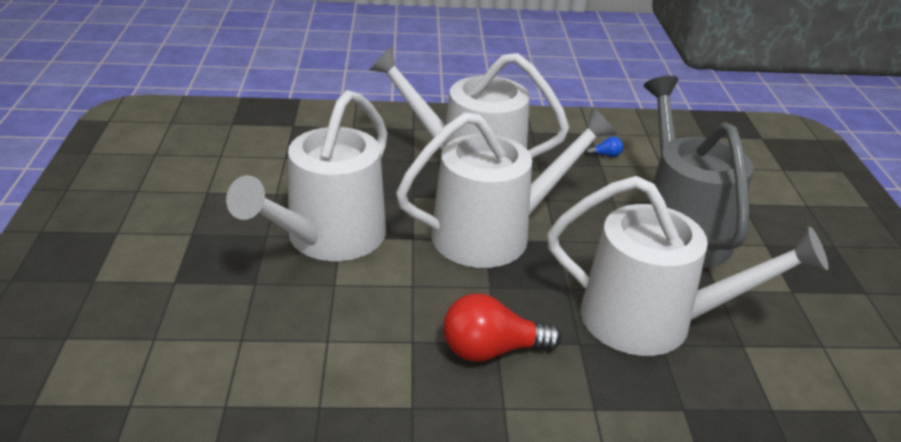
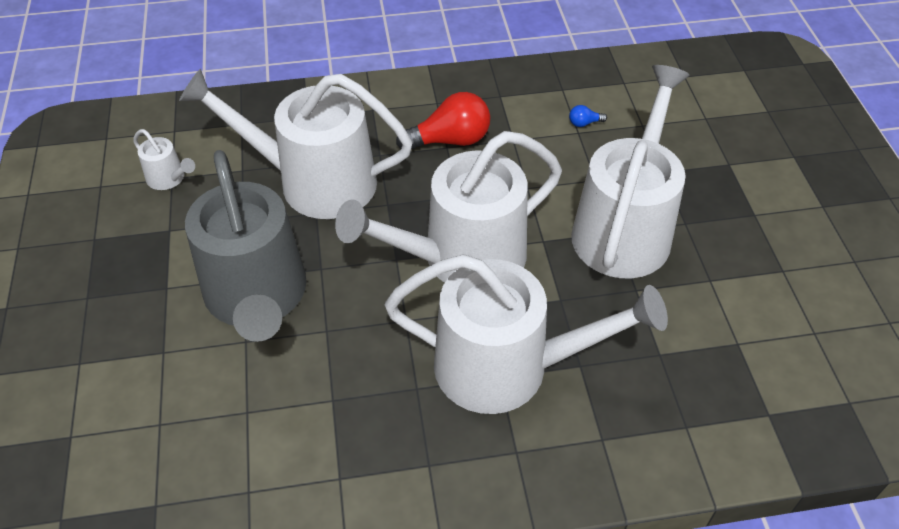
camera: 175 degrees right, 15 degrees up
blue light bulb [586,137,623,157] -> blue light bulb moved to [569,105,607,127]
none -> white watering can [133,129,195,190]

